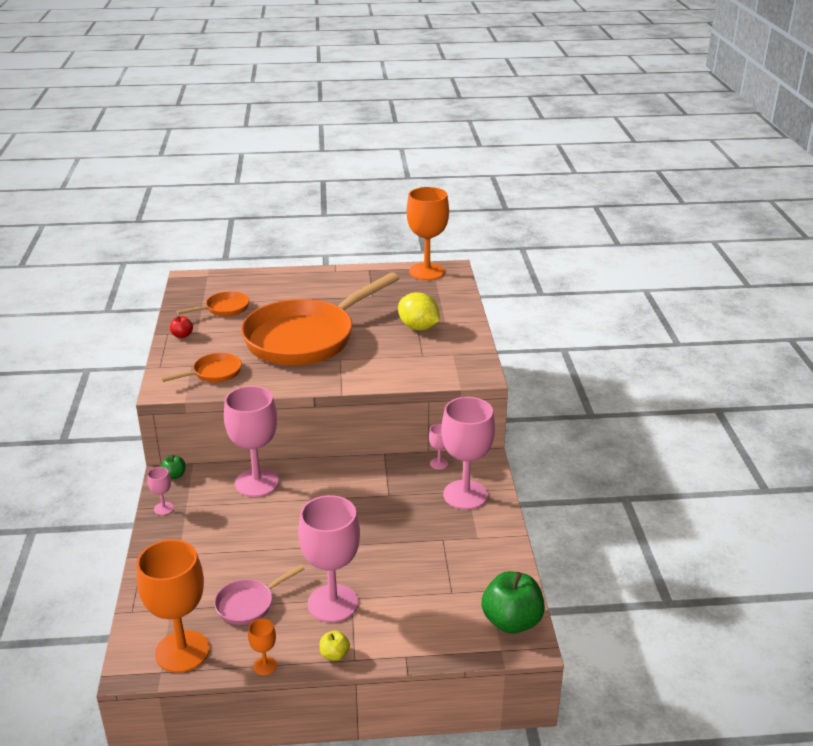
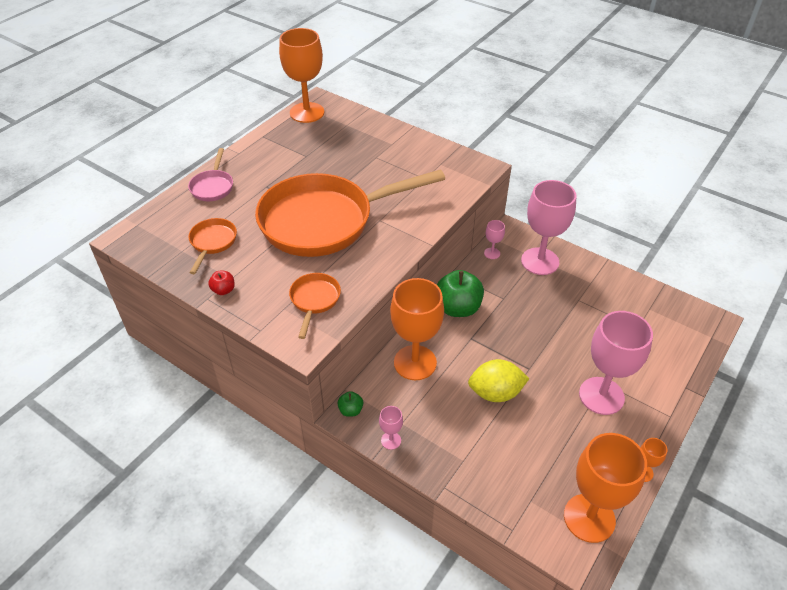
camera: 50 degrees left, 15 degrees up
pink pan [214,565,304,625] -> pink pan moved to [188,148,233,201]
pink goblet [224,386,279,497] -> orange goblet [390,278,444,380]
orange pan [241,272,399,365] -> orange pan turned 75 degrees clockwise [255,169,445,257]
yellow apple [320,630,350,661] -> none
yellow lemon [398,292,439,330] -> yellow lemon moved to [468,359,530,402]
green apple [482,571,545,634] -> green apple moved to [437,270,484,317]

